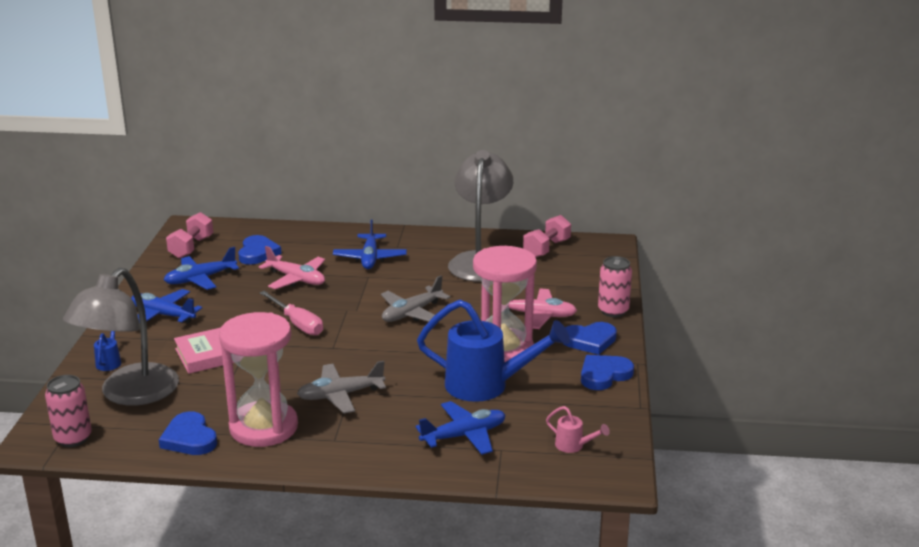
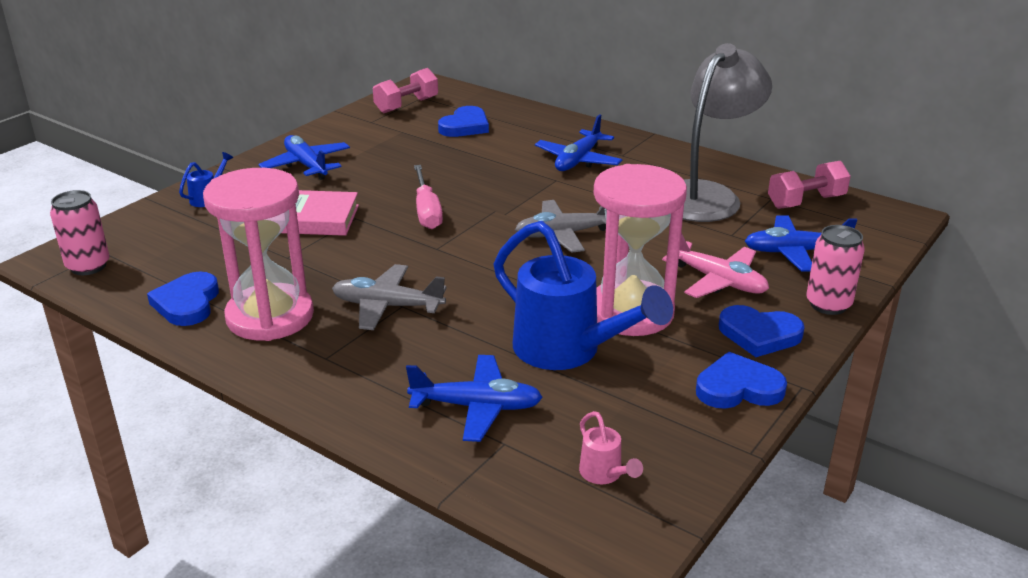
camera: 30 degrees right, 5 degrees up
grey lamp [63,268,179,406] -> none
blue plane [164,247,239,290] -> blue plane moved to [745,215,857,272]
pink plane [259,246,325,289] -> none

